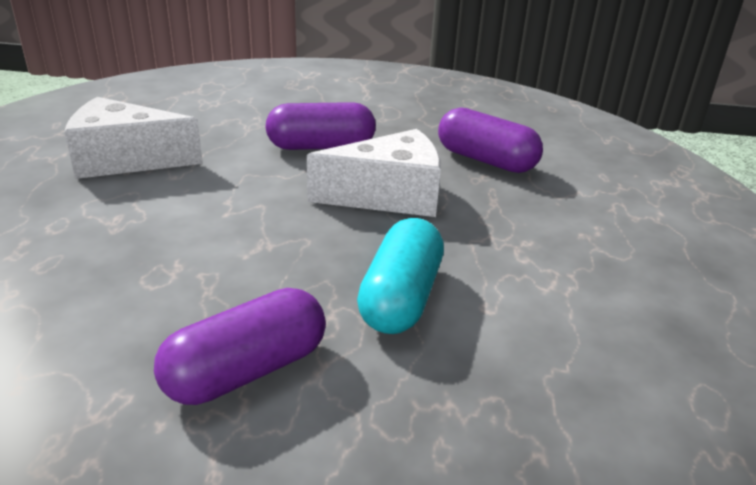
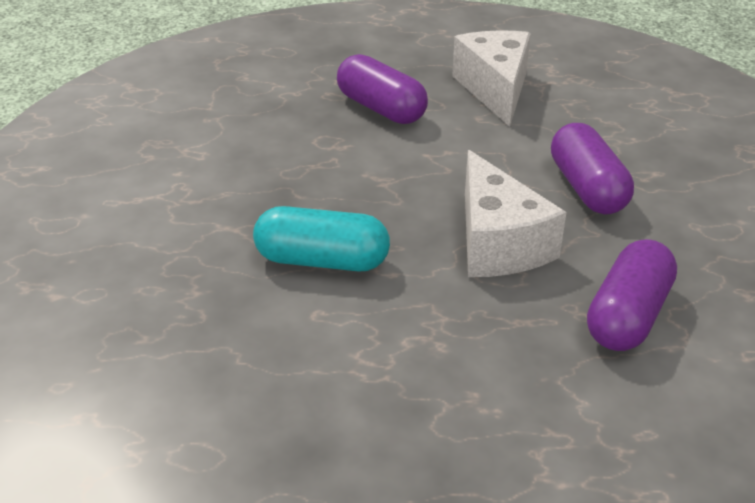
camera: 85 degrees right, 5 degrees up
purple capsule [154,288,326,405] -> purple capsule moved to [337,54,428,124]

